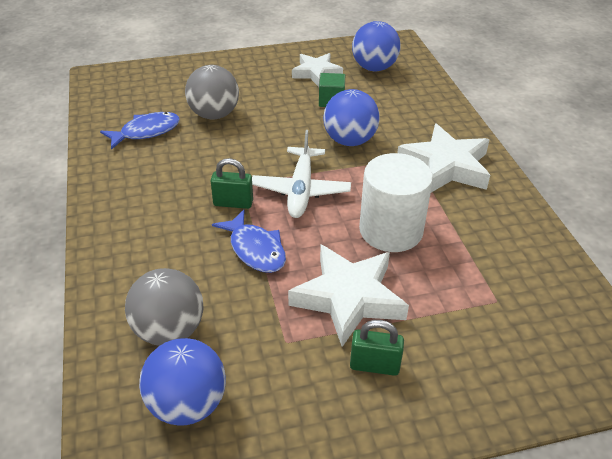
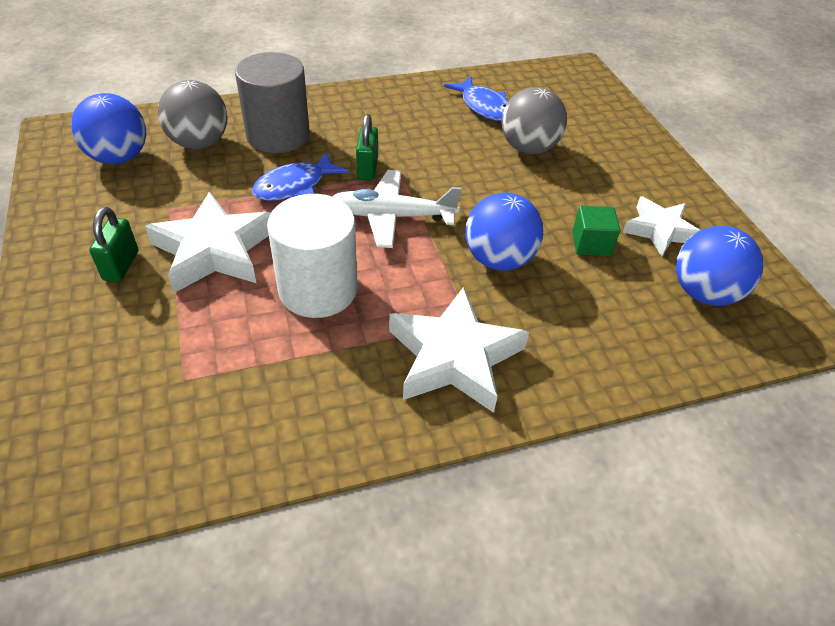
camera: 85 degrees right, 5 degrees up
none -> grey cylinder [235,52,310,153]

